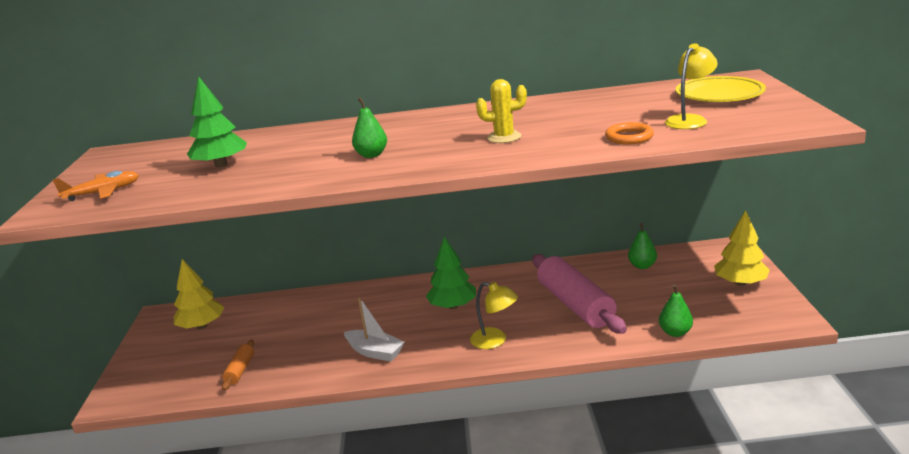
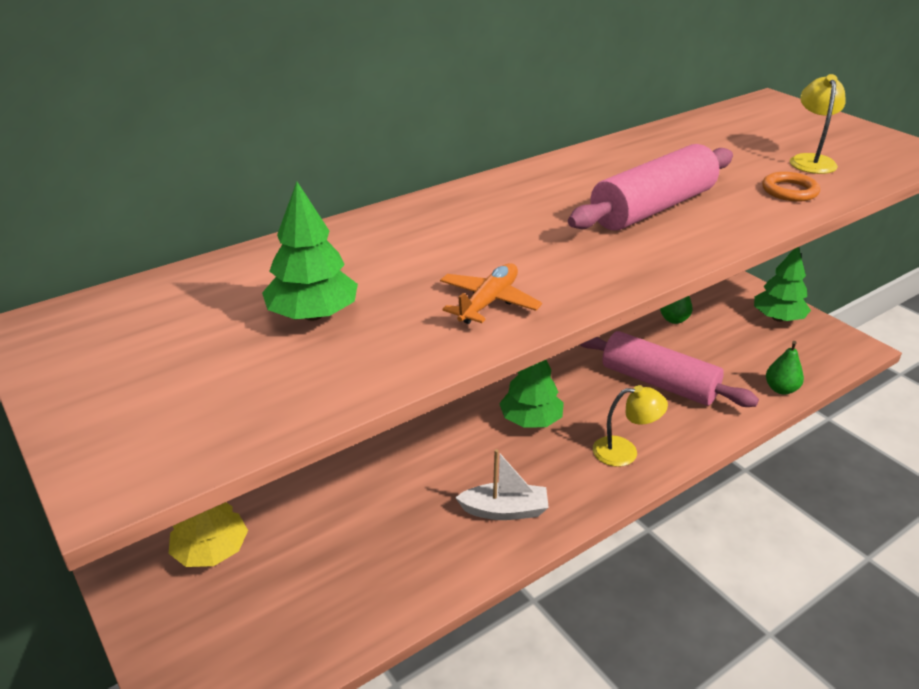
camera: 35 degrees left, 10 degrees up
orange plane [52,171,139,201] -> orange plane moved to [440,263,542,324]
orange rolling pin [222,340,254,391] -> none
green pear [352,97,387,158] -> none
yellow cactus [476,79,527,143] -> pink rolling pin [568,144,733,230]
yellow plate [676,76,766,102] -> none
yellow tree [714,210,770,286] -> green tree [754,247,811,322]

